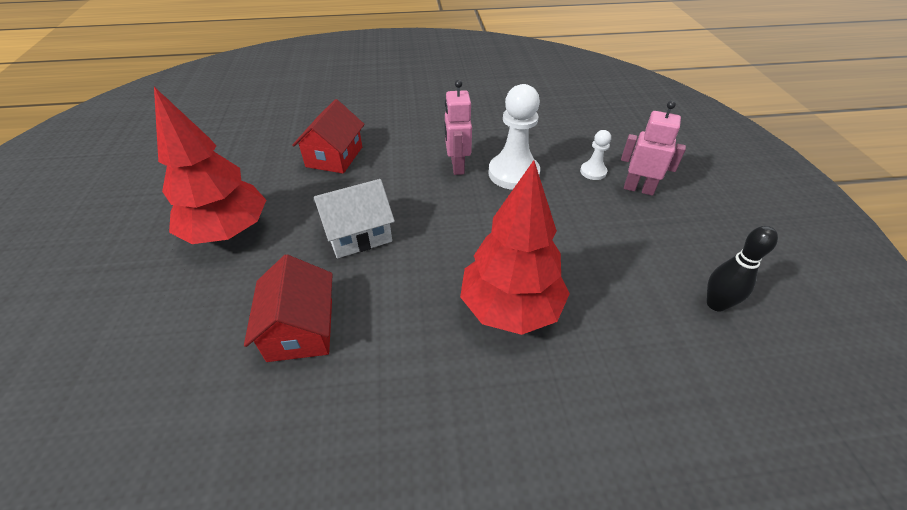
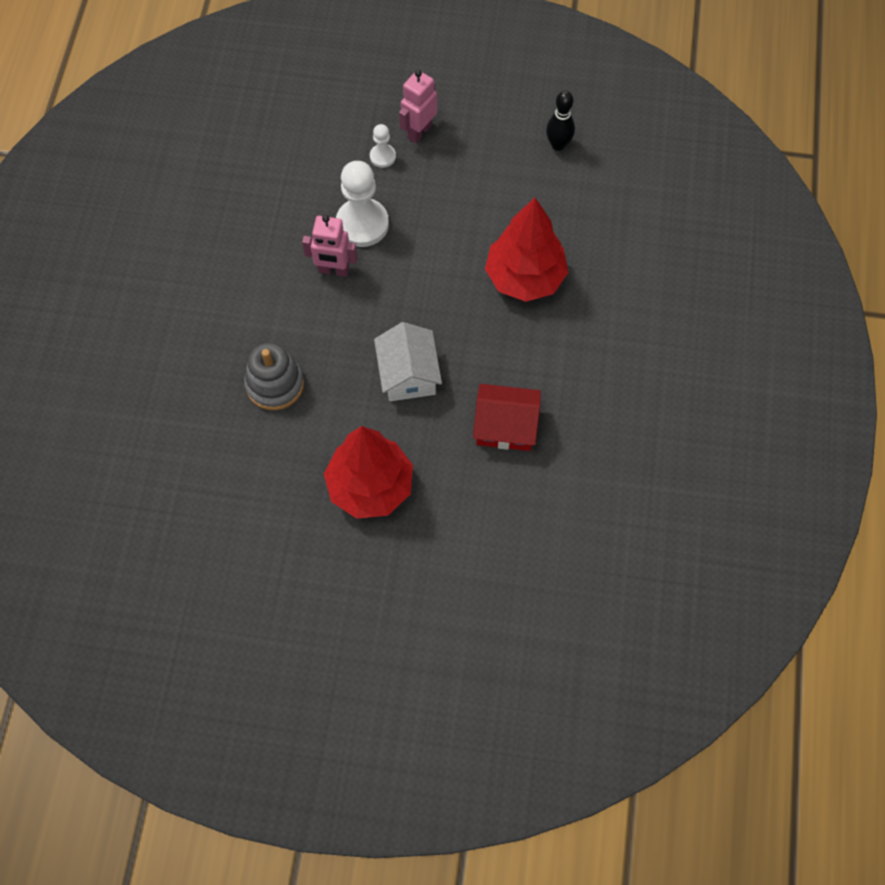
camera: 75 degrees left, 20 degrees up
red house [292,99,365,174] -> grey stacking toy [244,343,304,410]

